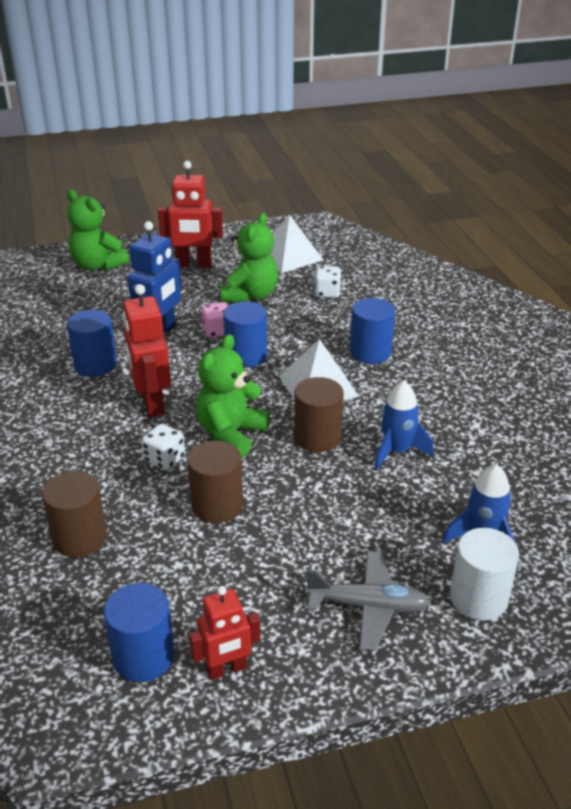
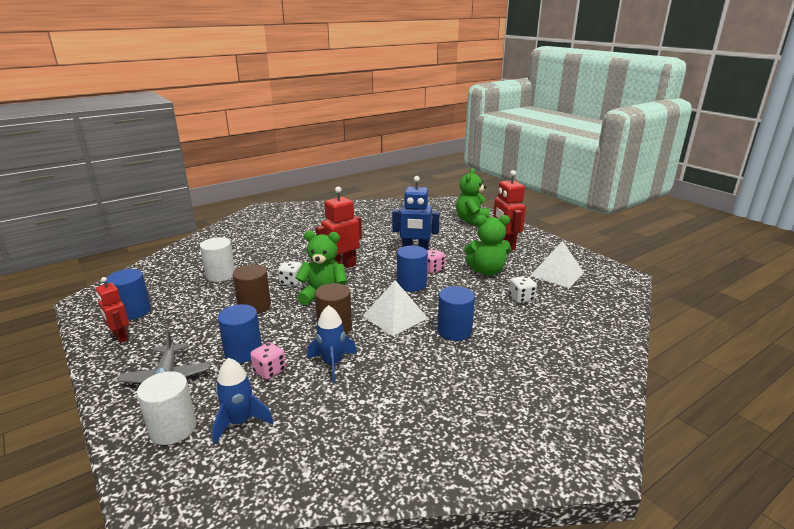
camera: 70 degrees right, 10 degrees down
brown cylinder [42,471,107,557] -> white cylinder [200,237,235,282]
blue cylinder [67,310,117,377] -> blue cylinder moved to [218,304,262,363]
none -> pink dice [250,342,286,380]

